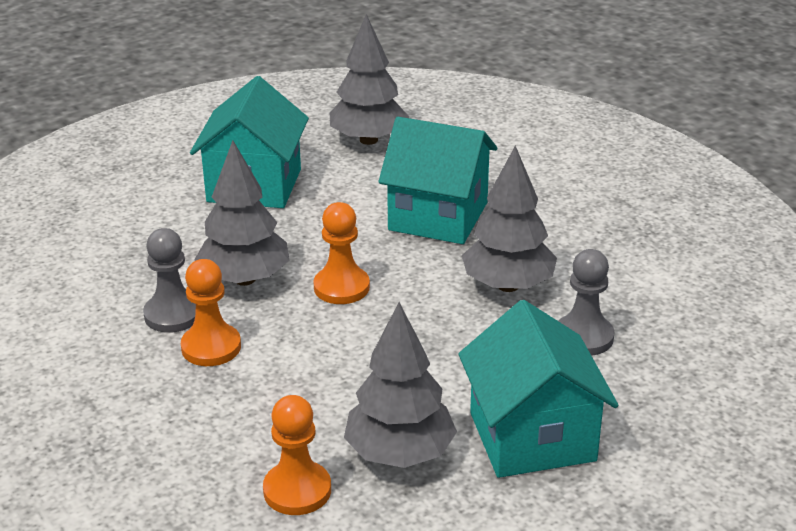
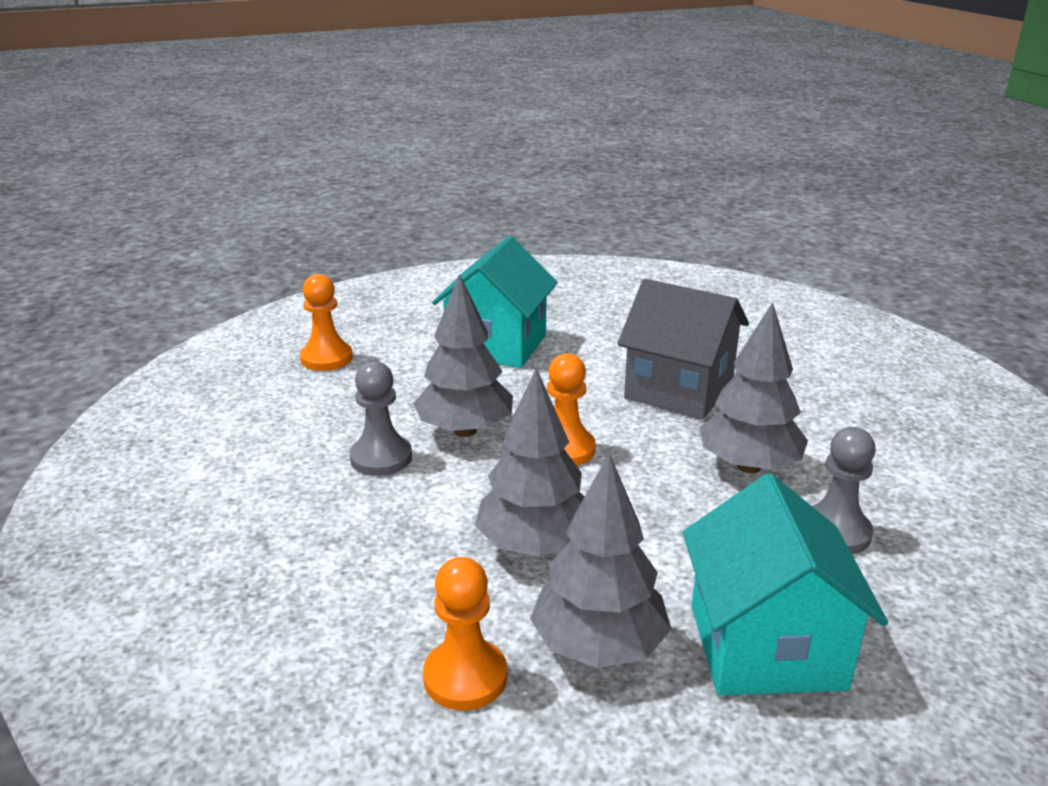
camera: 10 degrees right, 5 degrees down
orange pawn [181,259,241,366] -> orange pawn moved to [300,274,353,371]
grey tree [330,14,409,145] -> grey tree moved to [475,368,585,557]
turquoise house [378,117,498,244] -> grey house [618,279,749,419]

